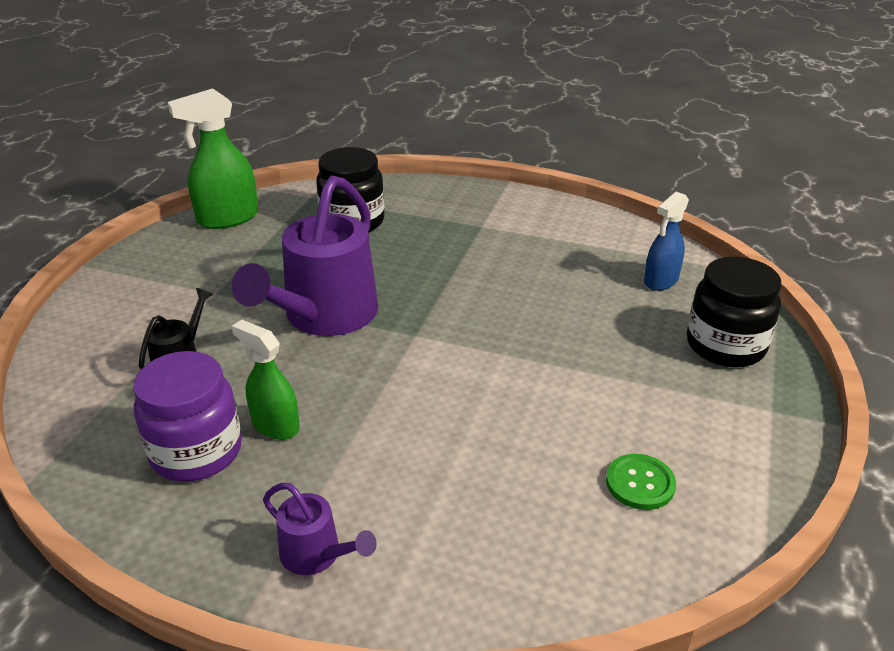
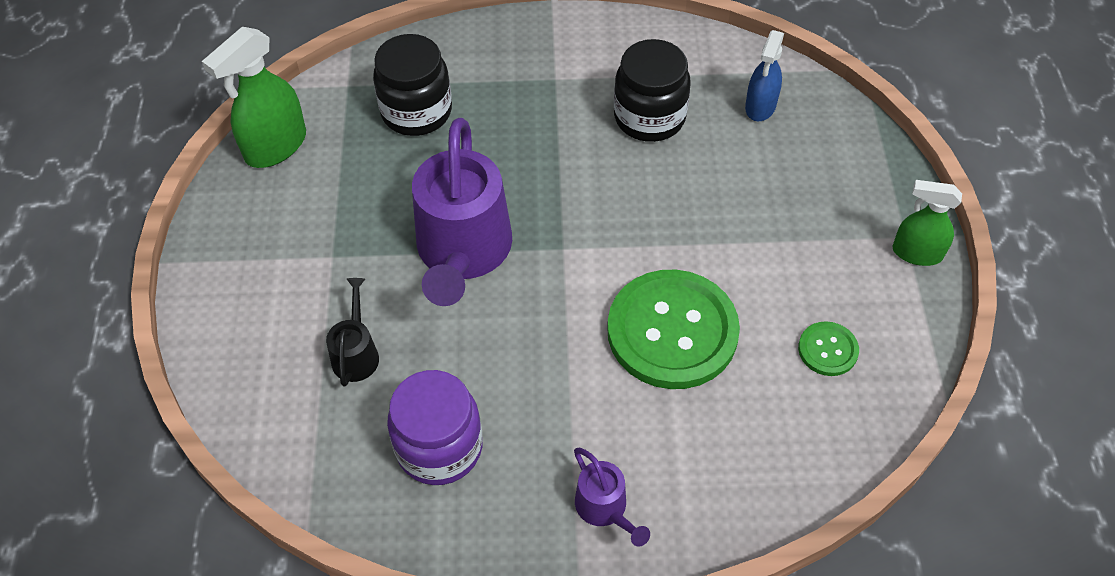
camera: 20 degrees left, 20 degrees up
green spray bottle [232,320,300,440] -> green spray bottle moved to [893,180,962,266]
purple watering can [263,483,377,575] -> purple watering can turned 45 degrees clockwise [574,448,650,546]
black jar [687,257,781,367] -> black jar moved to [614,39,691,142]
none -> green button [607,270,740,389]

